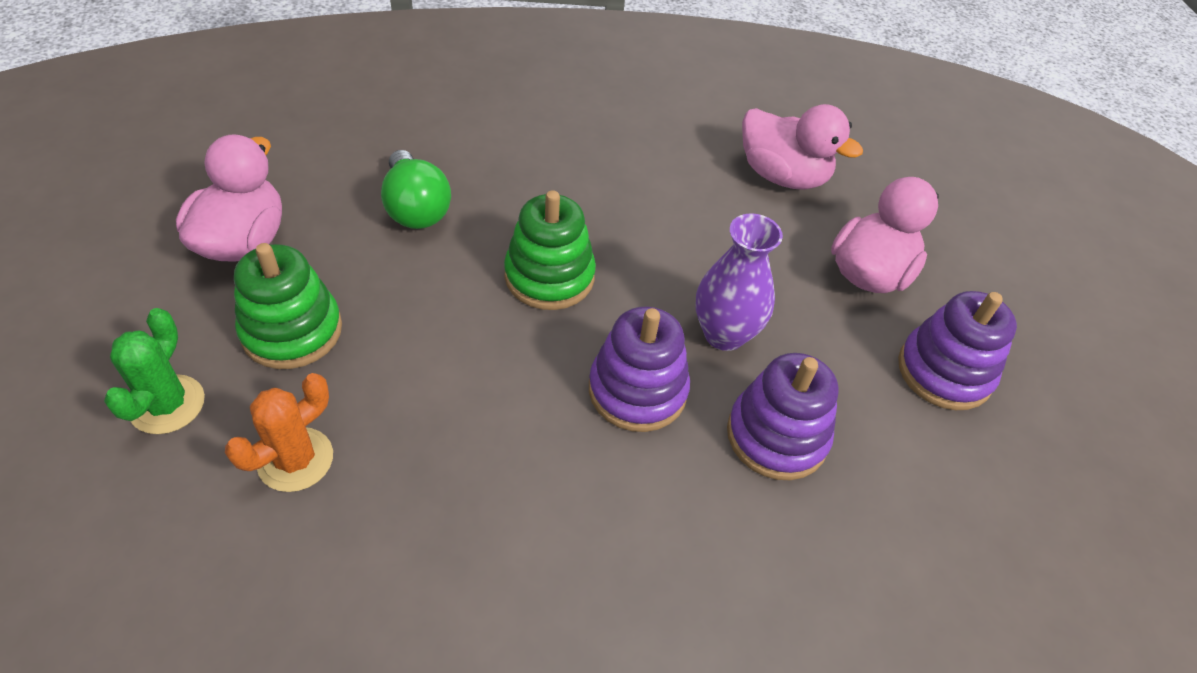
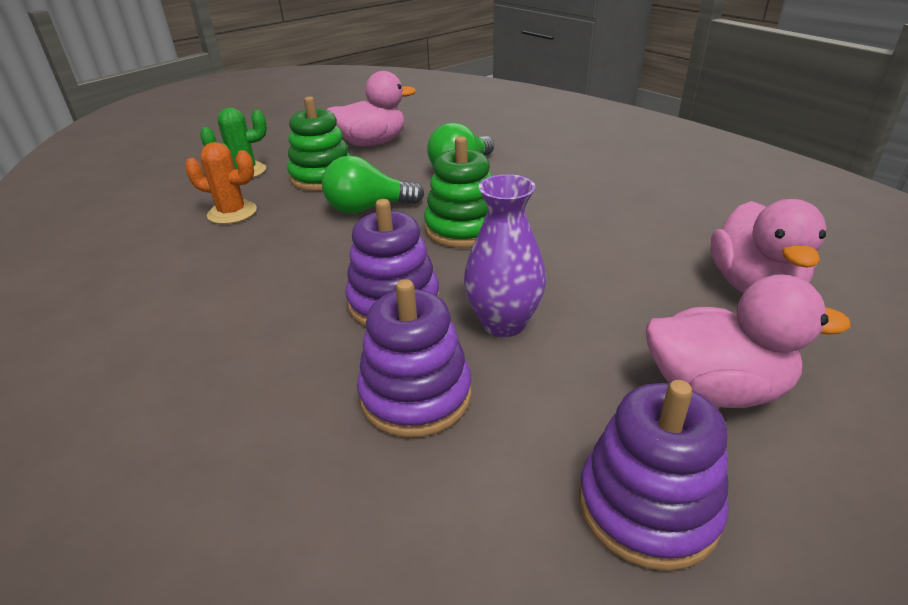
camera: 65 degrees right, 15 degrees down
none -> green light bulb [322,155,424,214]

